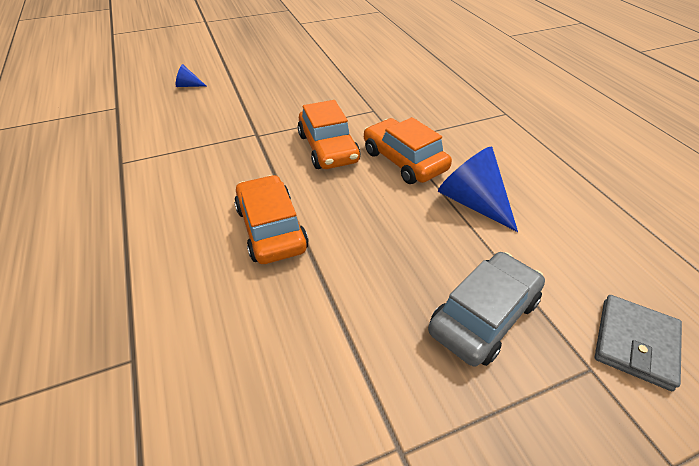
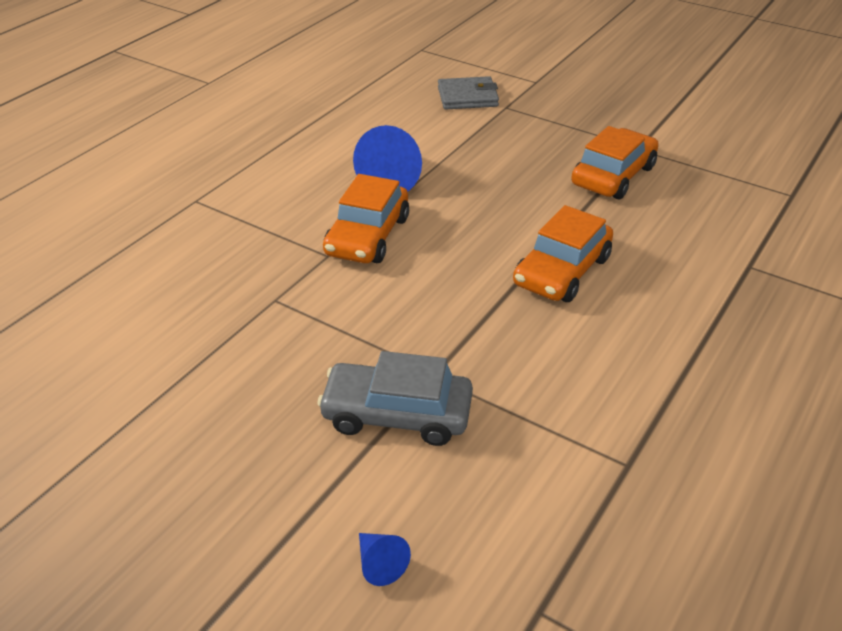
camera: 125 degrees left, 5 degrees down
orange car [298,100,360,169] -> orange car moved to [571,126,659,200]
grey car [428,252,545,366] -> grey car moved to [317,351,473,446]

